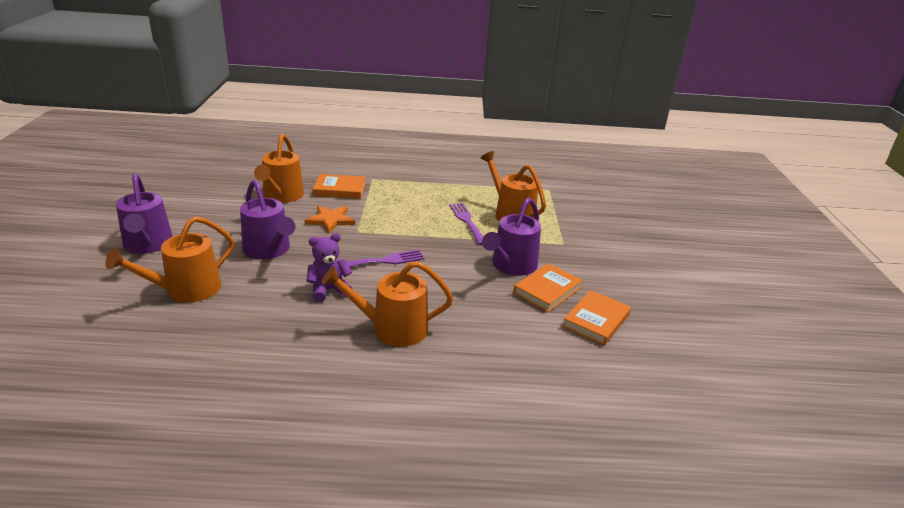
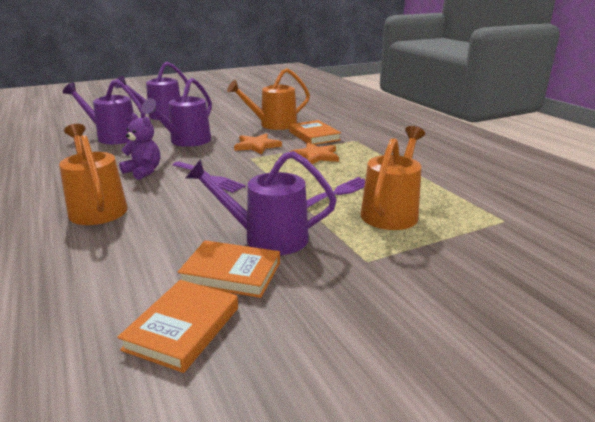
camera: 65 degrees right, 5 degrees down
orange watering can [105,216,234,303] -> purple watering can [63,79,145,144]
orange book [562,290,631,346] -> orange book turned 75 degrees counterclockwise [117,280,238,373]
none -> orange star [290,143,339,164]

